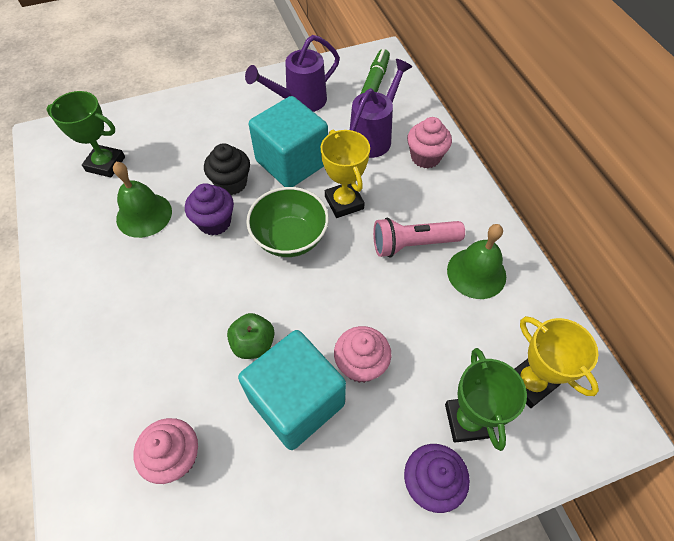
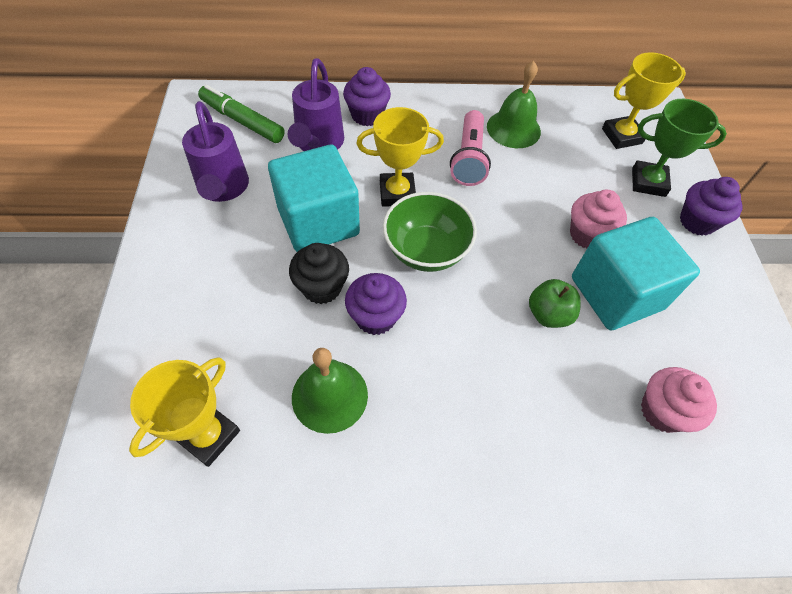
camera: 75 degrees left, 0 degrees up
green trophy [47,91,125,178] -> yellow trophy [129,357,240,467]
purple watering can [350,59,412,158] -> purple watering can turned 135 degrees counterclockwise [288,58,344,151]
pink cupcake [407,117,452,168] -> purple cupcake [343,67,391,126]

